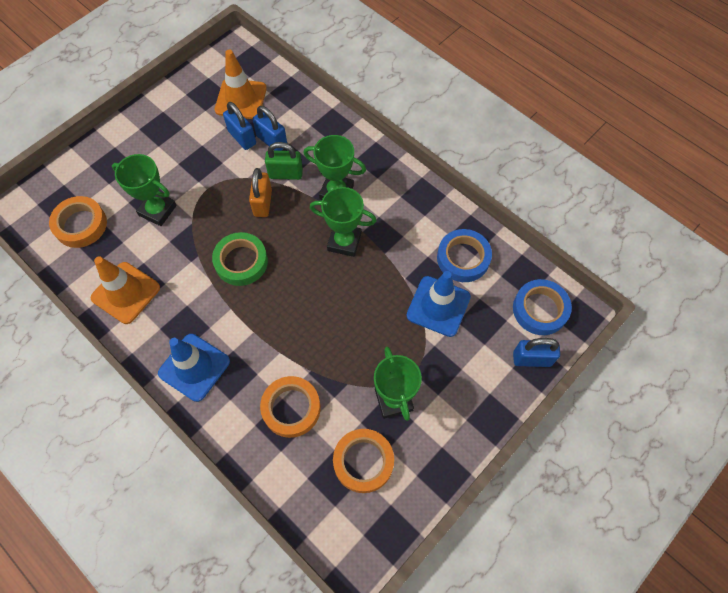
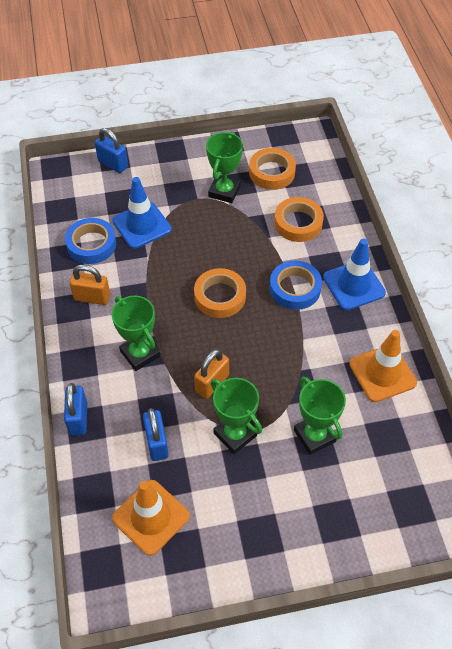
camera: 145 degrees left, 10 degrees down
orange tape [49,196,107,248] -> orange tape moved to [194,268,246,318]
green tape [212,232,268,286] -> none
blue padlock [223,102,256,150] -> blue padlock moved to [64,383,87,435]
green padlock [265,142,303,180] -> none
green trophy [310,187,377,257] -> green trophy moved to [211,378,262,454]
blue tape [513,279,572,335] -> blue tape moved to [270,261,322,310]
none -> orange padlock [70,265,110,305]

